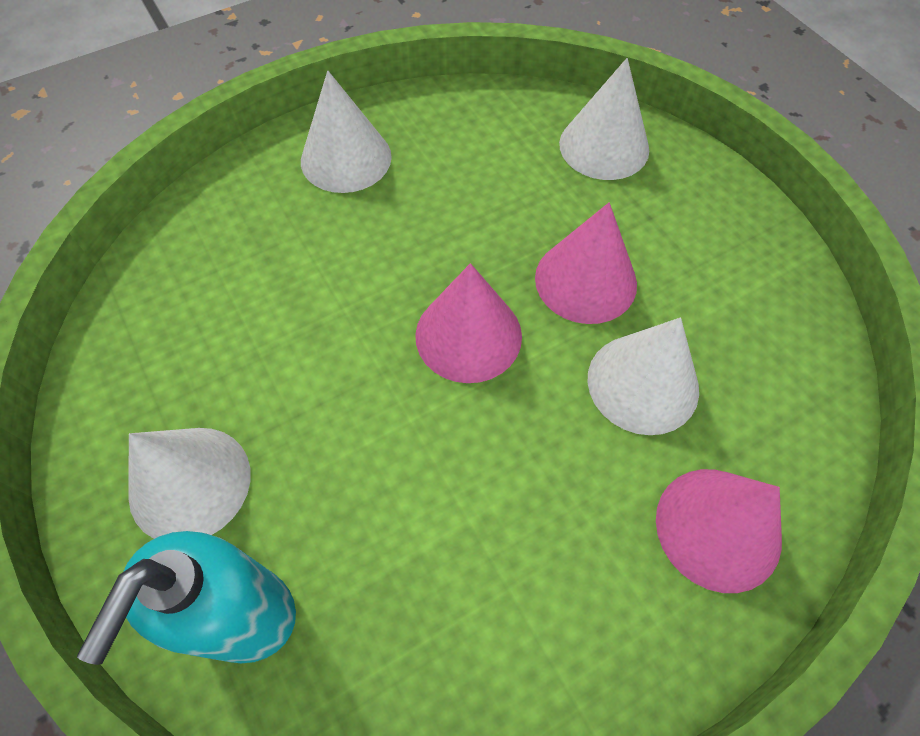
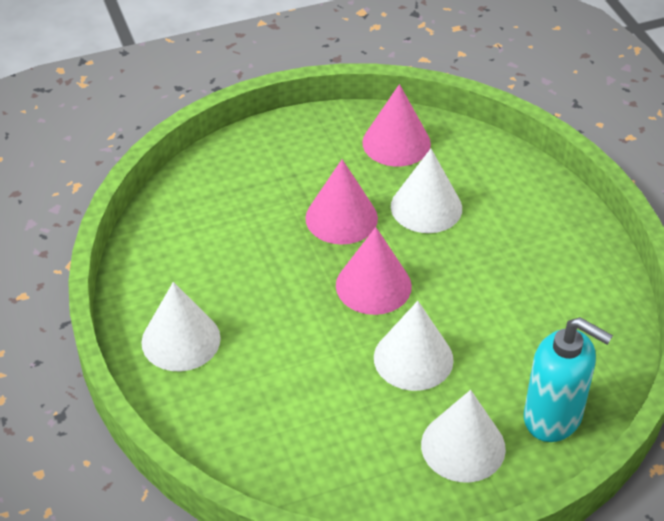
camera: 80 degrees left, 15 degrees down
white cone [559,58,649,180] -> white cone moved to [374,301,454,391]
pink cone [656,469,782,593] -> pink cone moved to [362,84,431,167]

